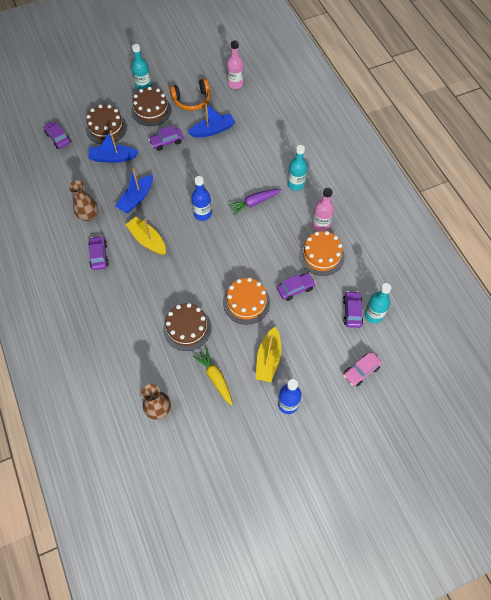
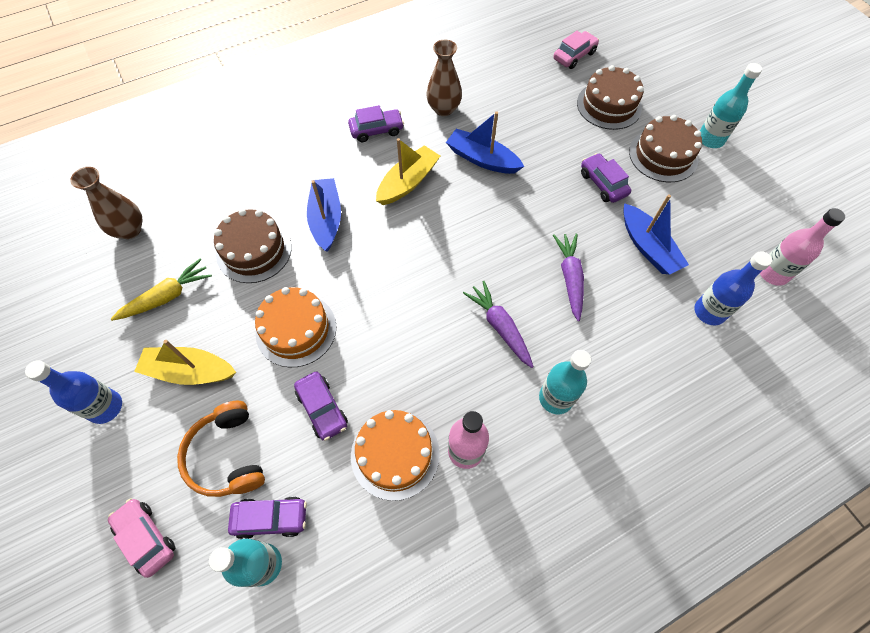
camera: 85 degrees right, 0 degrees up
purple car [43,121,71,149] -> pink car [553,31,599,69]
blue boat [88,130,139,163] -> blue boat moved to [307,178,341,252]
orange headphones [170,79,210,111] -> orange headphones moved to [177,401,265,497]
blue bottle [192,176,212,221] -> blue bottle moved to [694,251,772,326]
none -> purple carrot [553,233,584,321]

